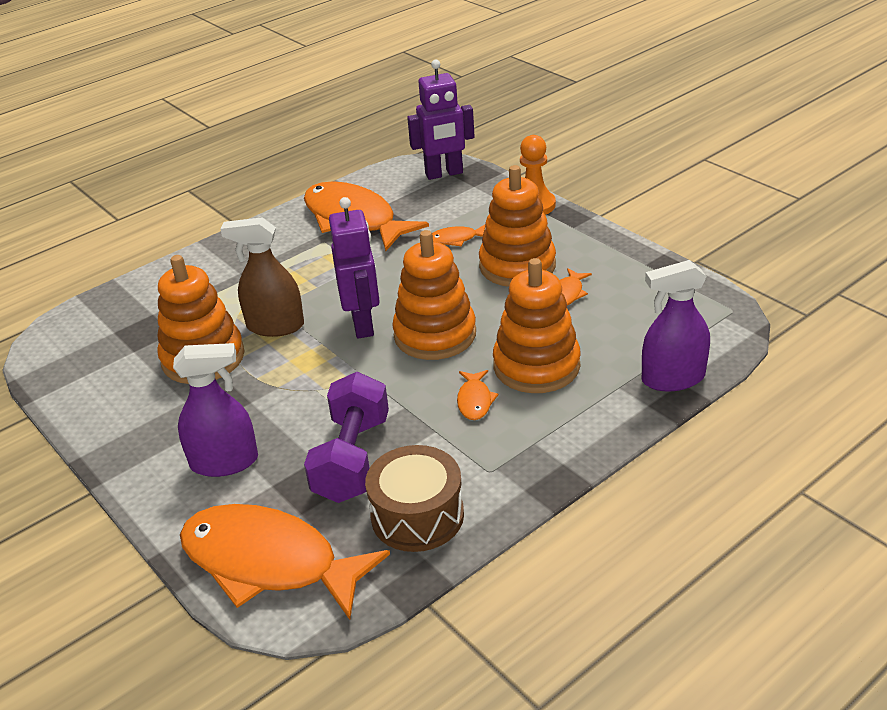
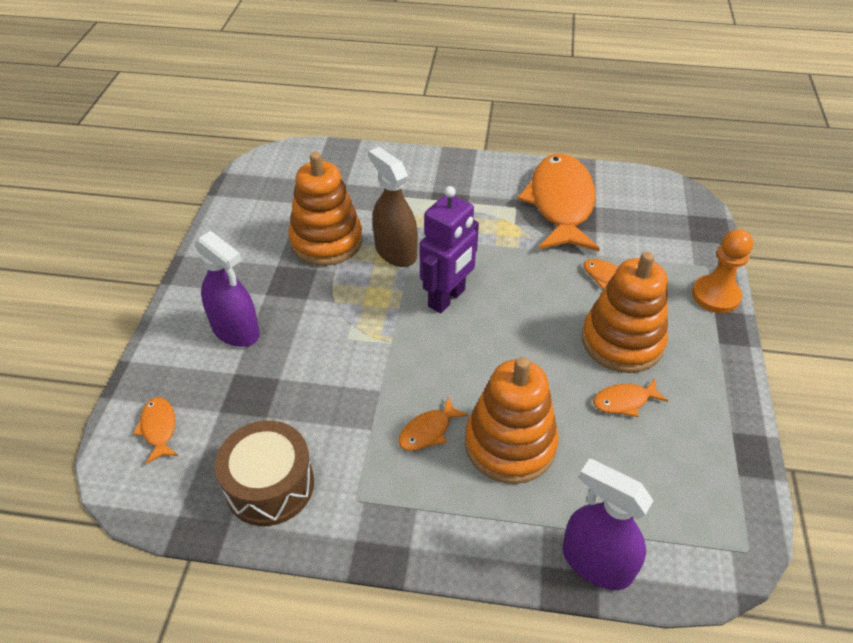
camera: 45 degrees right, 10 degrees up
orange fish [180,504,390,620] -> orange fish [133,397,178,464], size x0.41
purple dumbbell [304,372,389,503] -> none
orange stacking toy [392,230,476,360] -> none
purple robot [407,59,475,180] -> none

